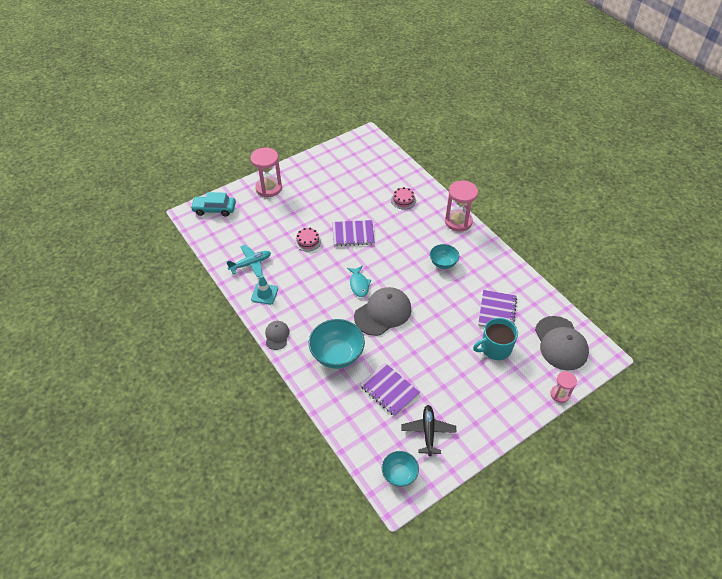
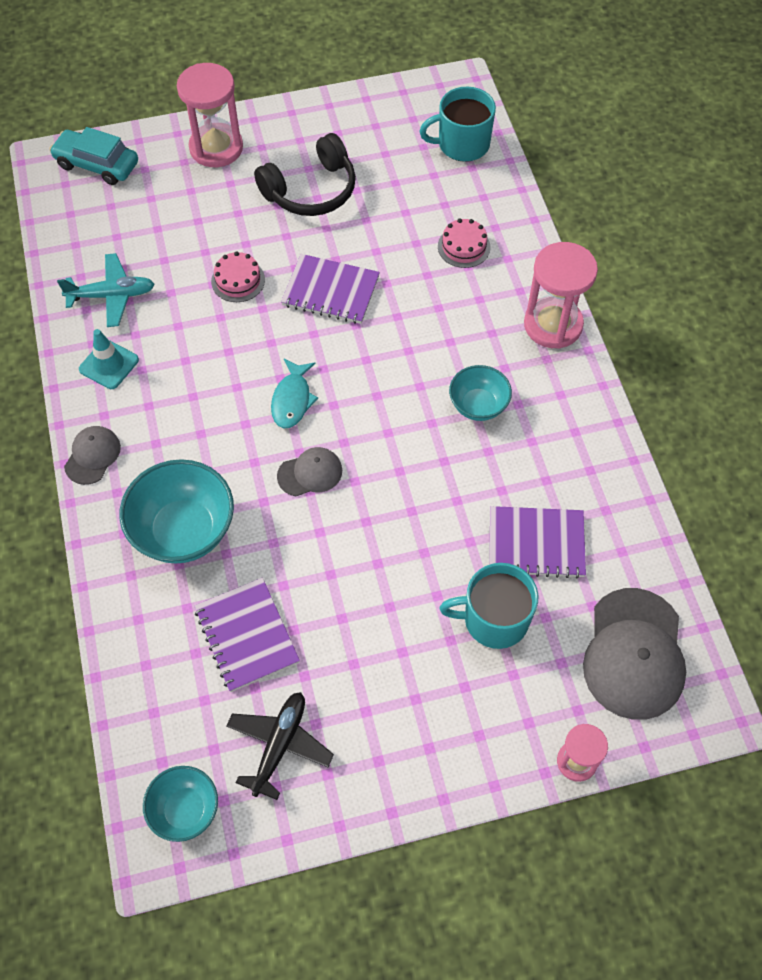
camera: 20 degrees right, 10 degrees up
grey cap [354,287,411,336] -> grey cap [277,447,342,496], size x0.52
purple notebook [478,290,517,327] -> purple notebook turned 60 degrees clockwise [490,506,586,579]
none -> black headphones [254,133,356,216]
none -> turquoise mug [419,86,496,162]

